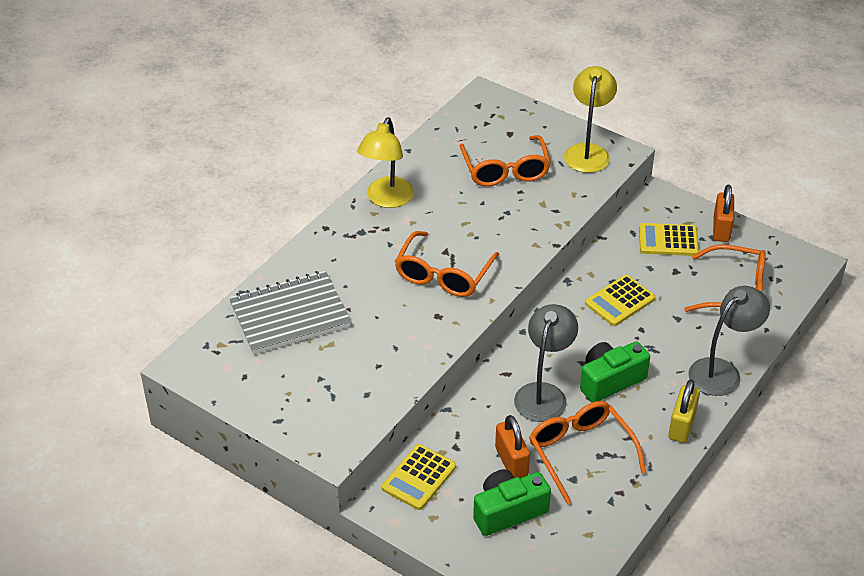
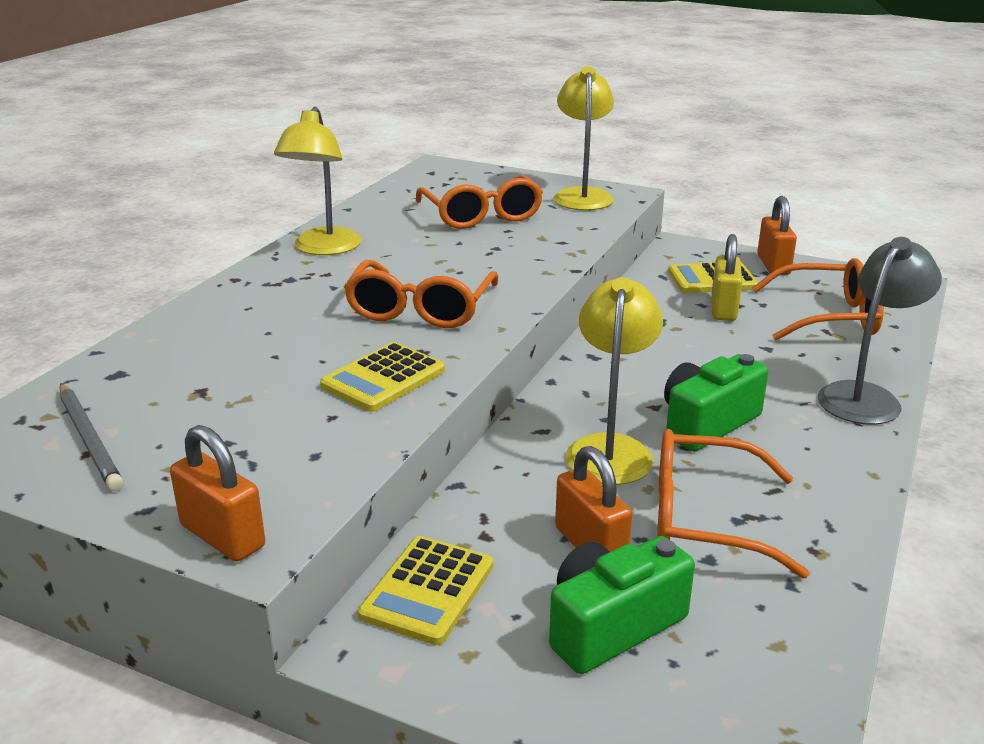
camera: 10 degrees left, 15 degrees down
grey notebook [229,271,352,355] -> none
grey lamp [514,304,578,422] -> yellow lamp [566,277,663,485]
orange glasses [529,401,646,504] -> orange glasses turned 45 degrees counterclockwise [657,429,809,578]
yellow calculator [585,275,655,326] -> yellow calculator moved to [320,342,445,412]
yellow padlock [668,379,700,443] -> yellow padlock moved to [712,234,742,321]
none -> grey pencil [60,383,124,491]
none -> orange padlock [170,425,265,561]

